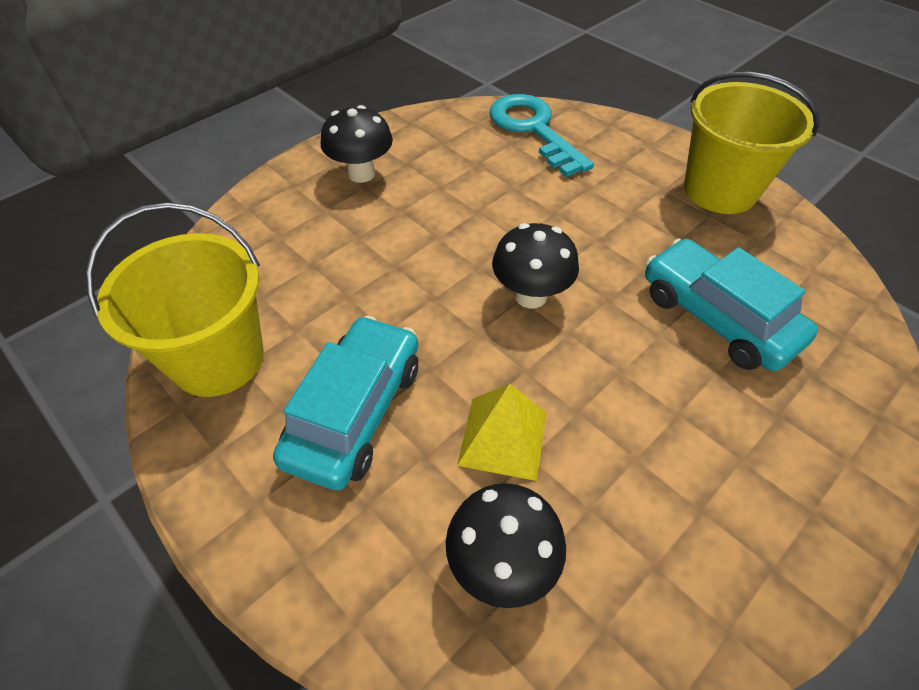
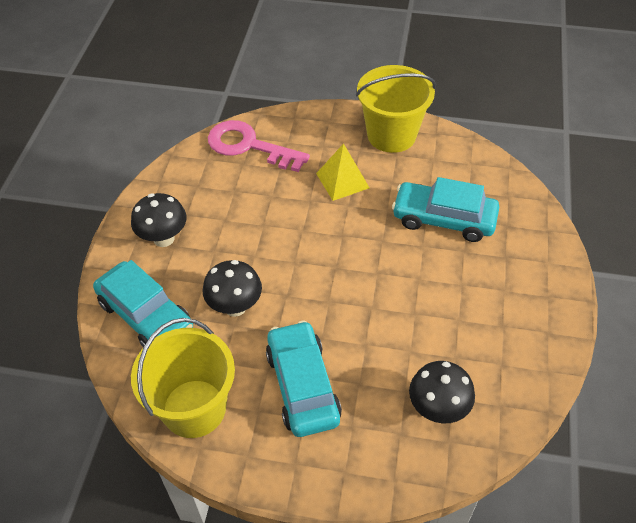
camera: 35 degrees left, 0 degrees up
yellow pyramid [457,384,546,481] -> yellow pyramid moved to [316,143,370,201]
turquoise key [490,94,594,177] -> pink key [208,120,310,172]
black mushroom [492,223,579,309] -> black mushroom moved to [203,260,262,317]
none -> turquoise car [93,260,193,347]

